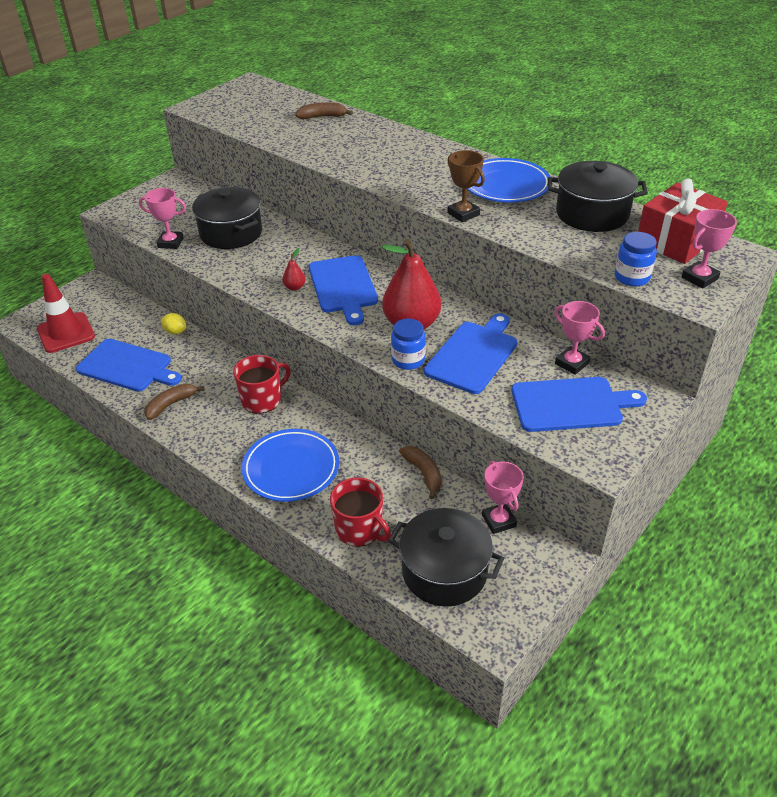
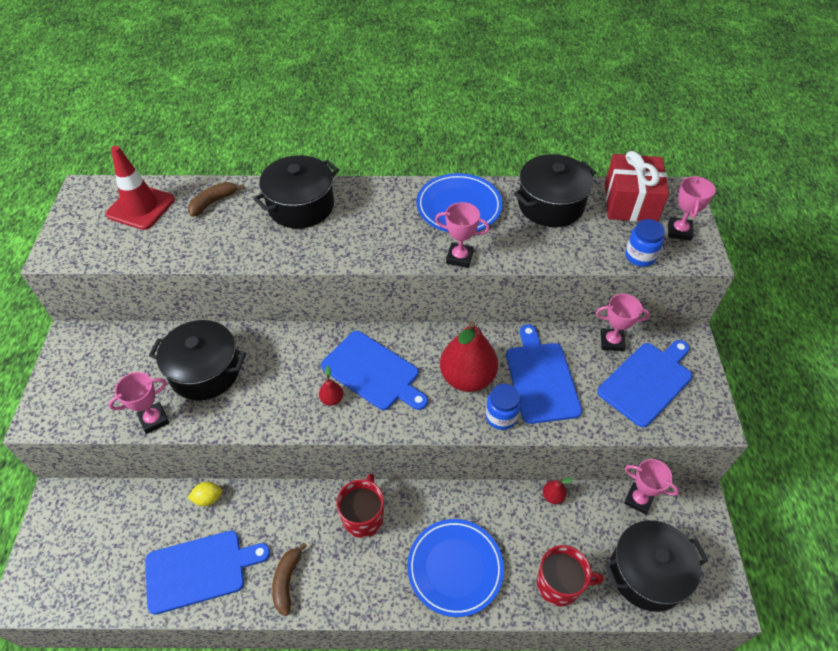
camera: 40 degrees left, 10 degrees up
red traffic cone [37,274,95,353] -> red traffic cone moved to [106,146,175,230]
brown banana [399,446,442,499] -> red pear [543,478,573,504]
brown trophy [447,150,485,222] -> pink trophy [435,202,490,268]
none -> black pot [253,155,339,228]

